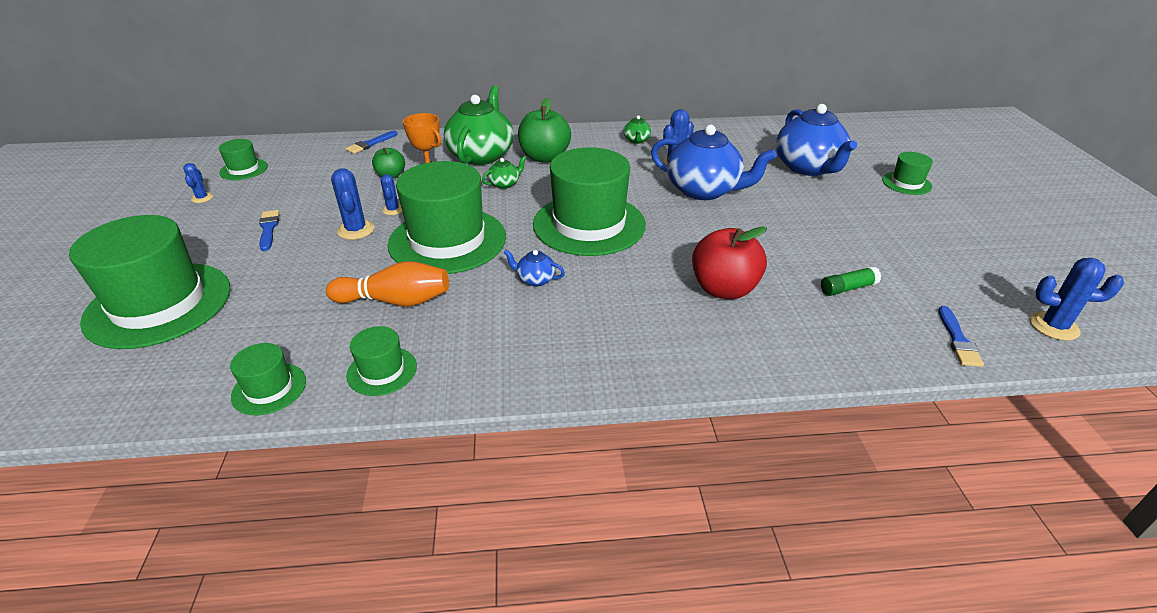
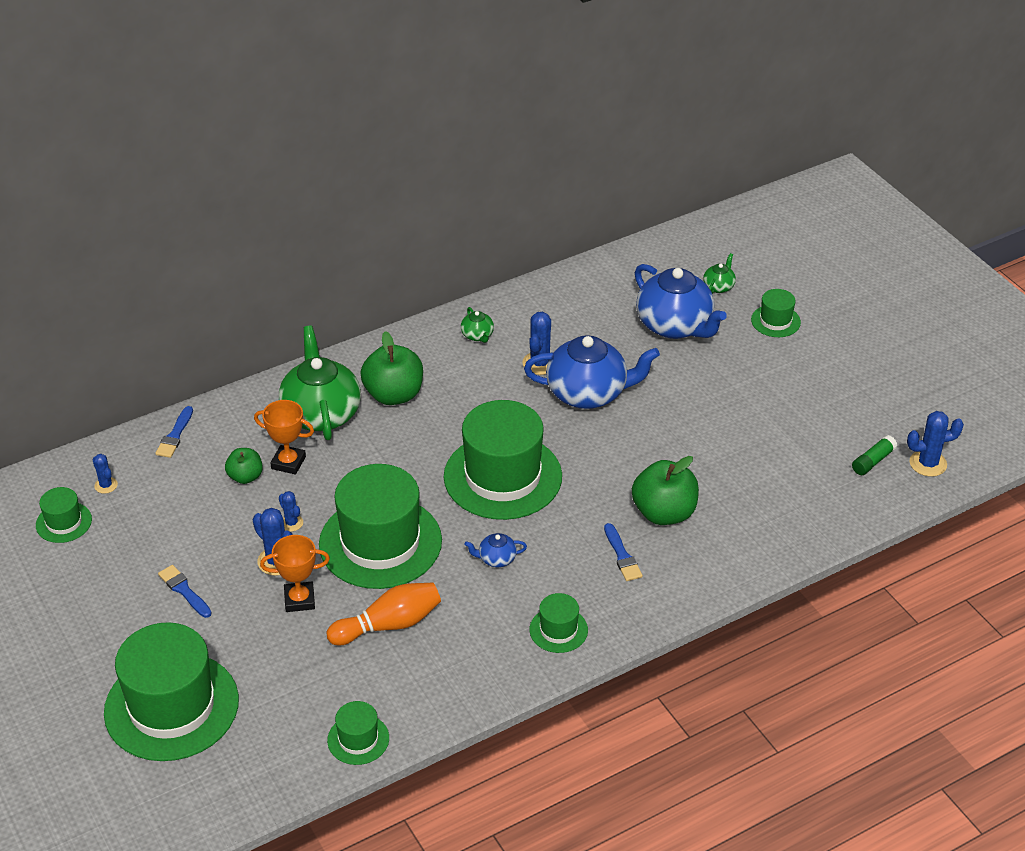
camera: 25 degrees left, 5 degrees up
blue cactus [183,163,213,203] -> blue cactus moved to [93,454,118,494]
green hat [346,326,417,396] -> green hat moved to [529,593,588,653]
green teapot [482,156,526,189] -> green teapot moved to [703,253,736,294]
red apple [692,226,767,299] -> green apple [632,456,699,525]
green glue stick [821,266,881,296] -> green glue stick moved to [852,435,897,475]
blue brush [938,306,984,367] -> blue brush moved to [604,523,643,581]
none -> orange trophy [260,535,330,612]

